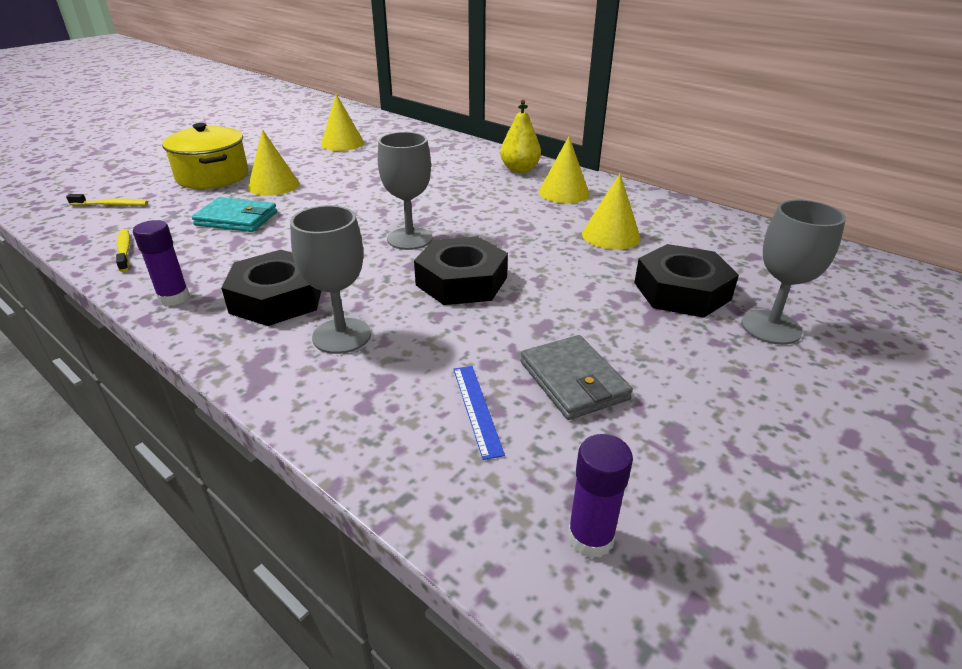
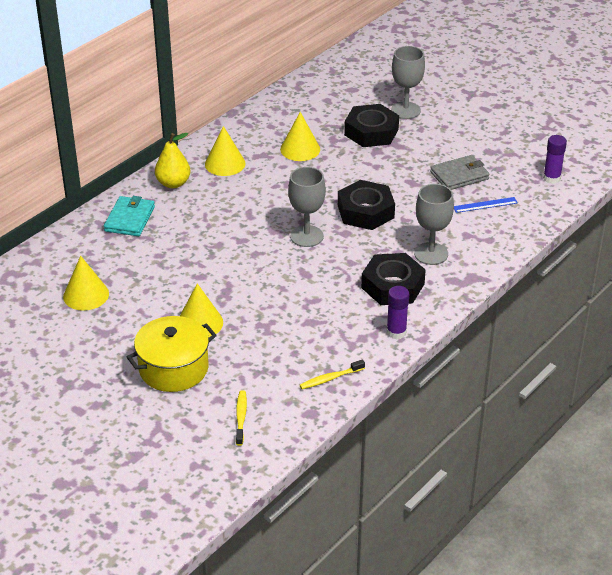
camera: 90 degrees left, 5 degrees up
turquoise wallet [192,197,277,232] -> turquoise wallet moved to [104,196,155,236]

